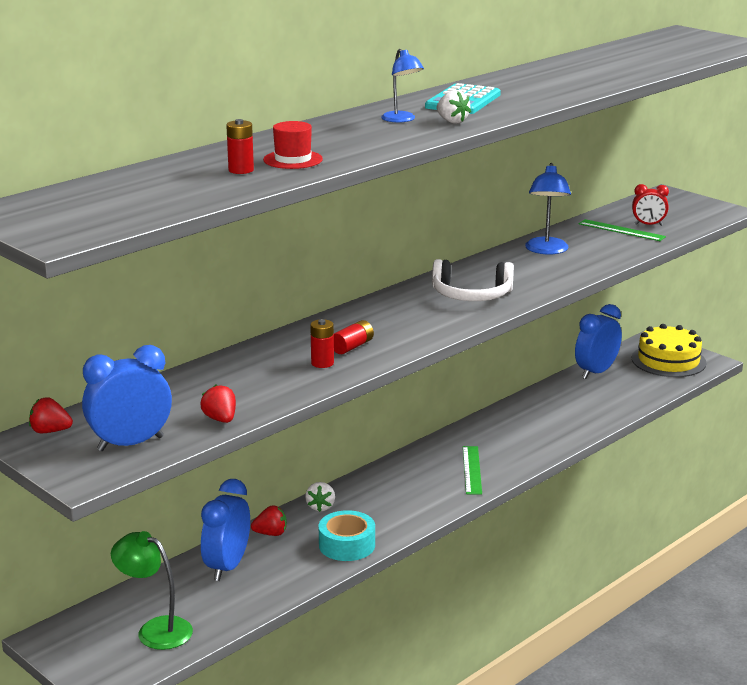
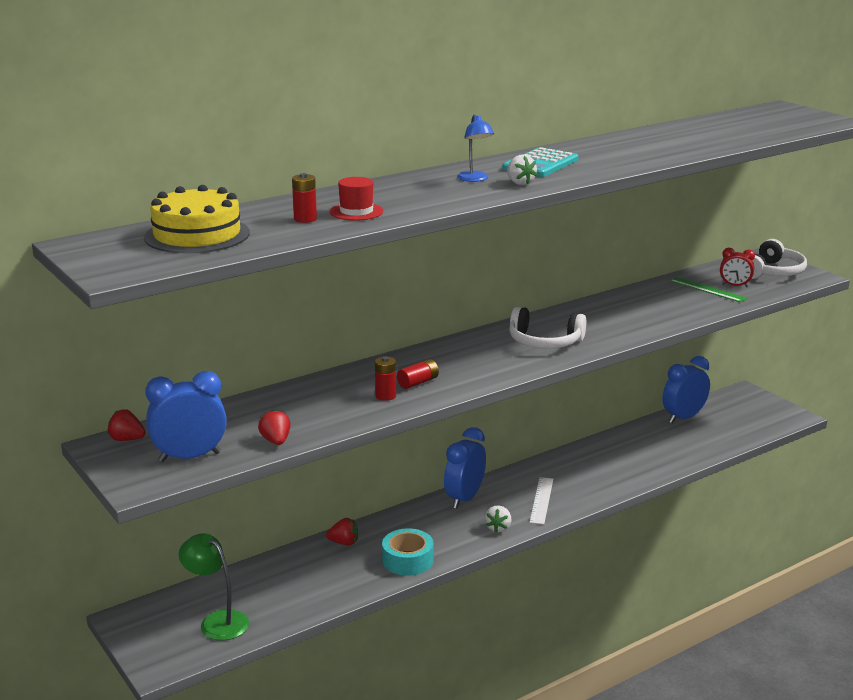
camera: 10 degrees right, 0 degrees up
blue clock [201,479,250,581] -> blue clock moved to [444,427,486,509]
white strawberry [305,482,335,512] -> white strawberry moved to [484,506,512,532]
green ruler [463,446,482,495] -> white ruler [529,477,553,525]
blue lamp [525,163,571,254] -> none
yellow cake [632,324,706,377] -> yellow cake moved to [144,185,250,254]
none -> white headphones [751,239,807,279]

